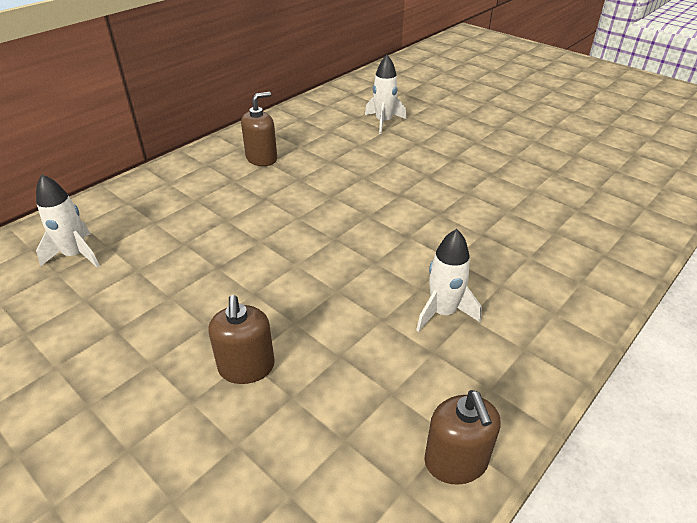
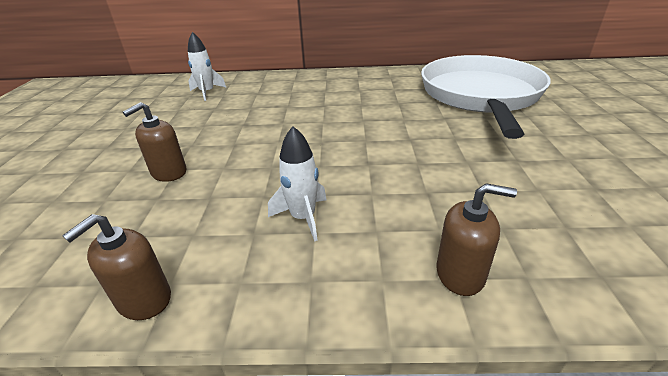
camera: 50 degrees right, 5 degrees down
brown soap dispenser [241,92,277,166] -> brown soap dispenser moved to [437,183,517,296]
white rocket [365,55,406,134] -> white pan [421,55,551,139]

